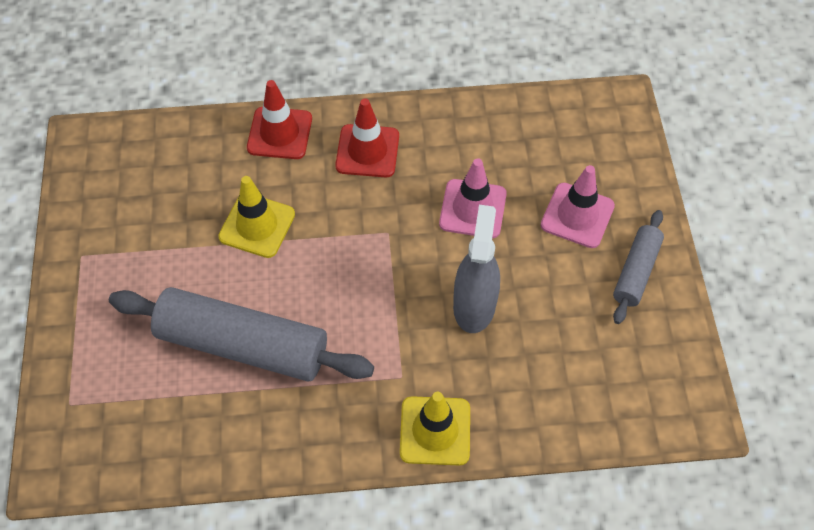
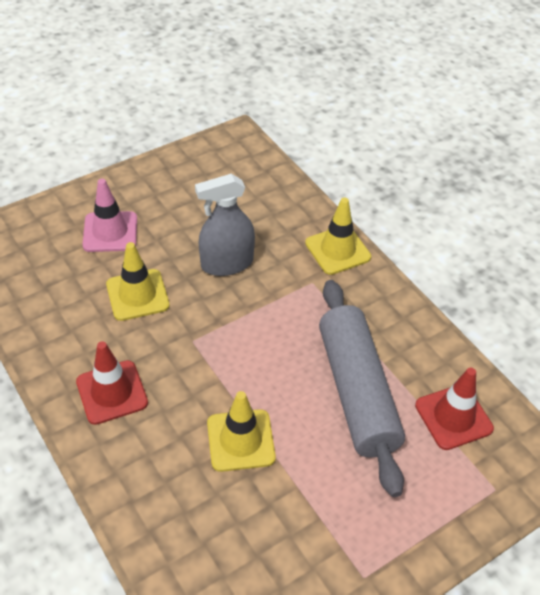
camera: 120 degrees left, 10 degrees down
red traffic cone [247,80,312,159] -> red traffic cone moved to [415,368,494,450]
pink traffic cone [439,158,507,238] -> yellow traffic cone [106,242,170,321]
grey rolling pin [613,210,664,324] -> none

